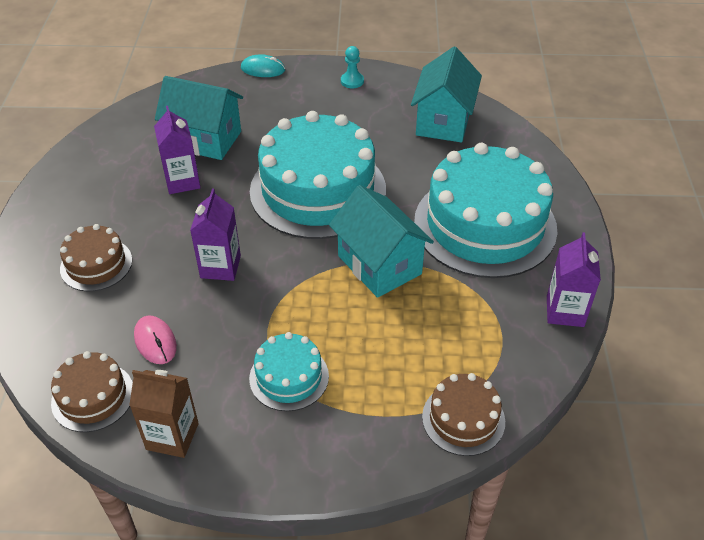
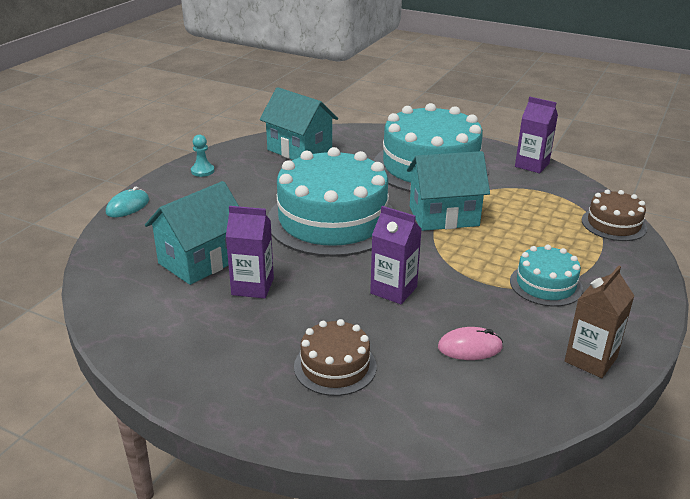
camera: 65 degrees left, 15 degrees down
brown cake [51,351,133,432] -> none

